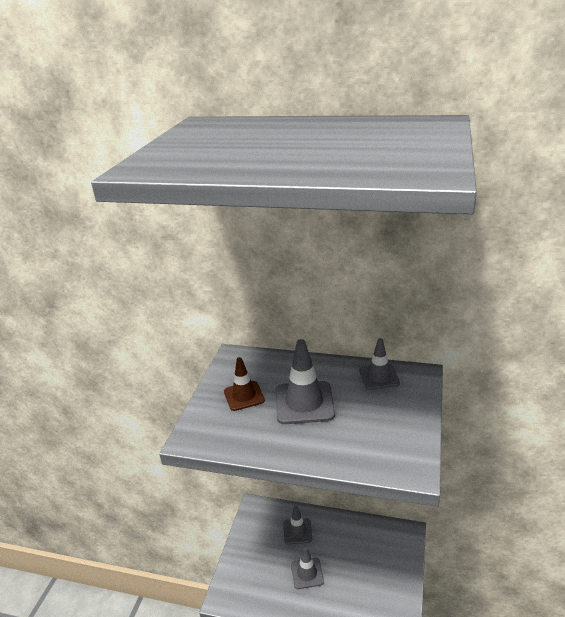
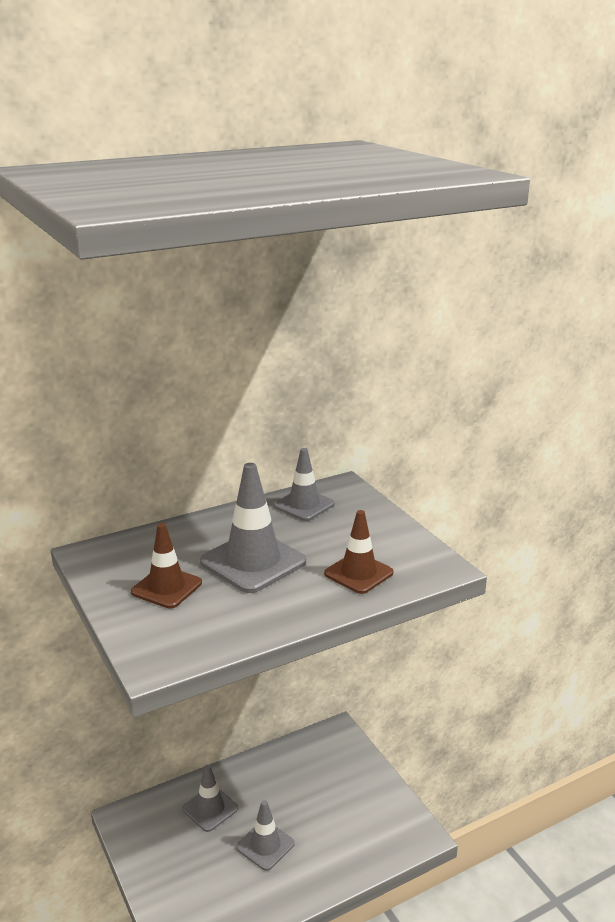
camera: 45 degrees left, 5 degrees down
none -> brown traffic cone [324,510,394,594]

